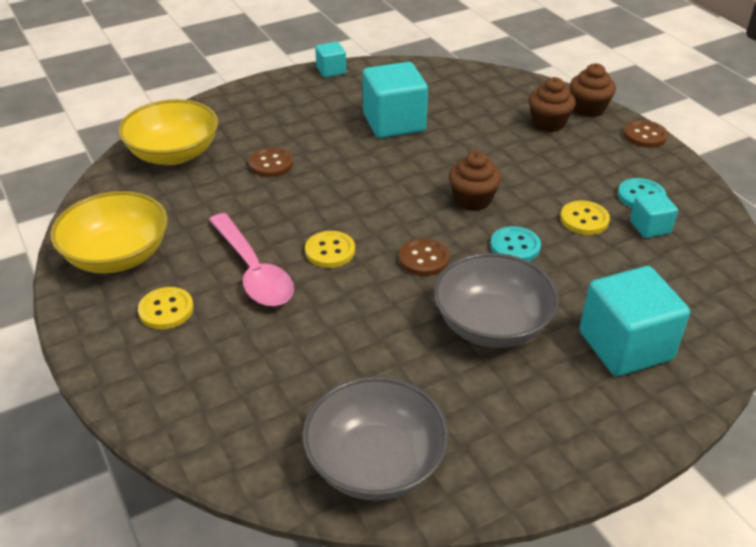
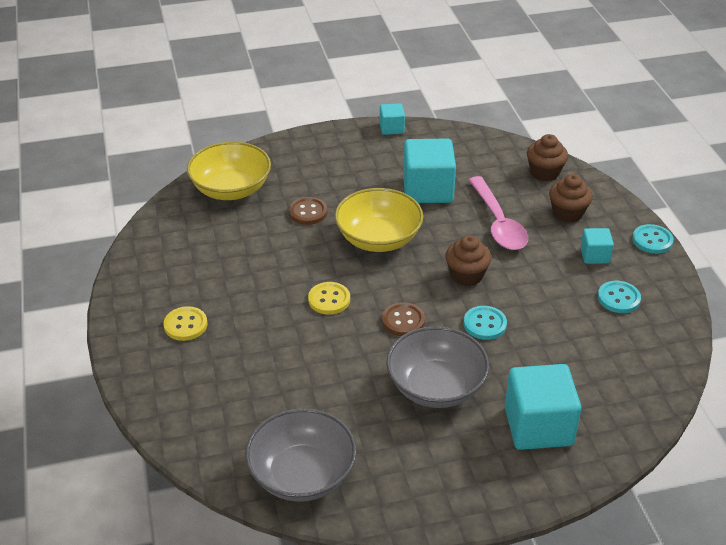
camera: 15 degrees right, 0 degrees up
yellow bowl [50,191,168,273] -> yellow bowl moved to [335,188,423,252]
pink spoon [209,213,294,306] -> pink spoon moved to [469,176,528,250]
yellow button [560,200,610,235] -> none
brown cupcake [570,63,616,117] -> brown cupcake moved to [527,134,568,181]
brown button [623,120,668,148] -> turquoise button [632,224,674,254]
turquoise cube [630,192,678,238] -> turquoise cube moved to [580,228,614,264]

